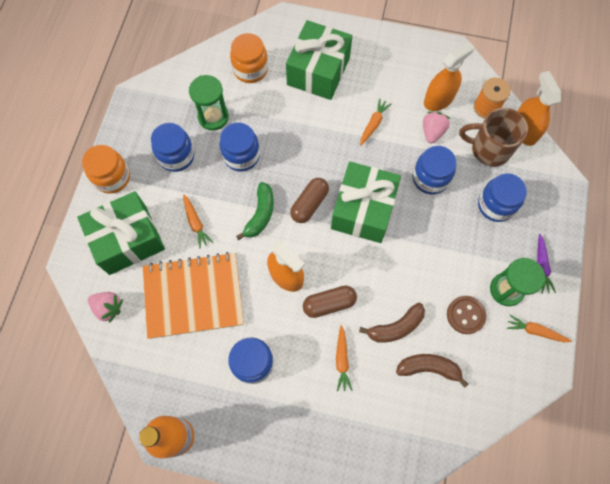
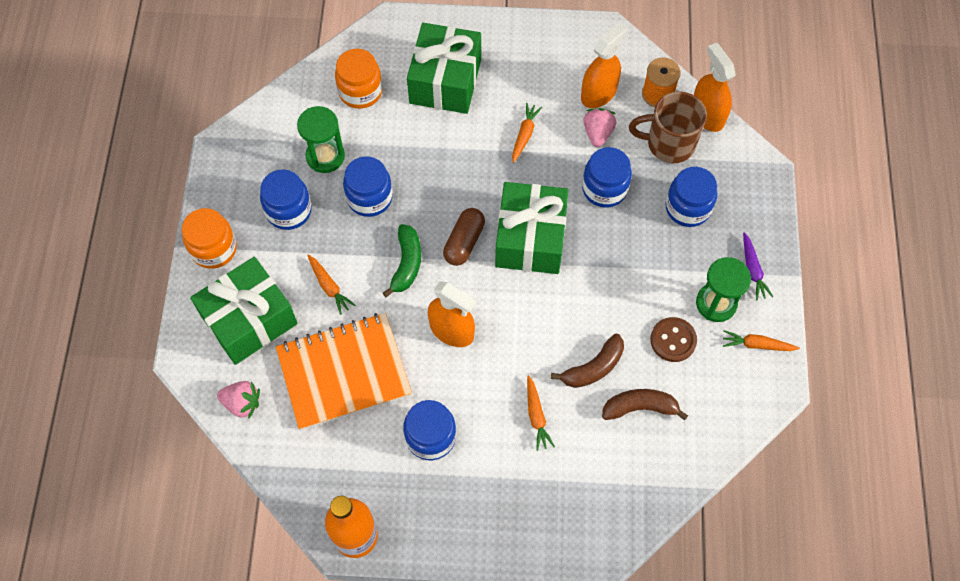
camera: 10 degrees left, 5 degrees down
brown capsule [303,285,357,318] -> none

